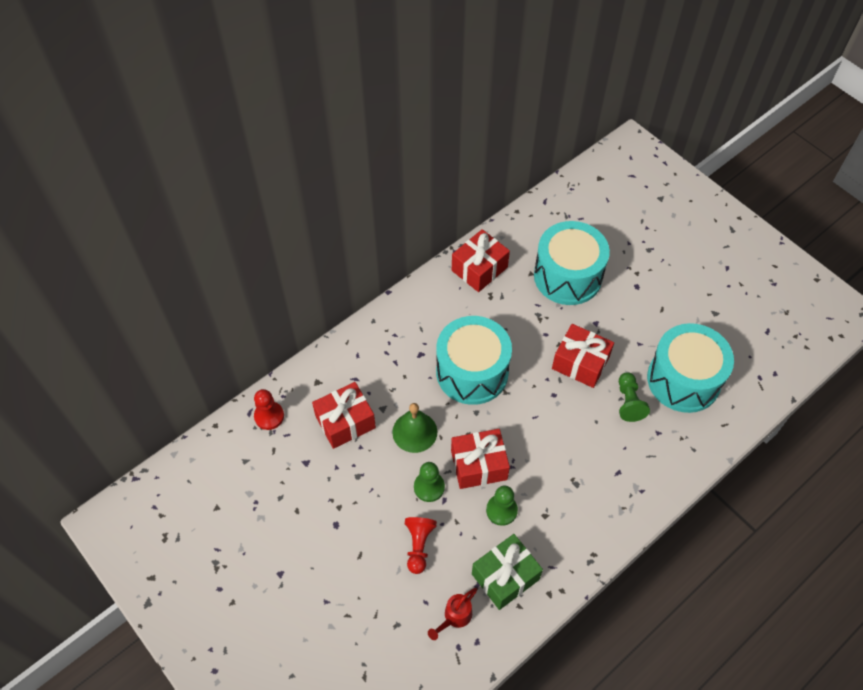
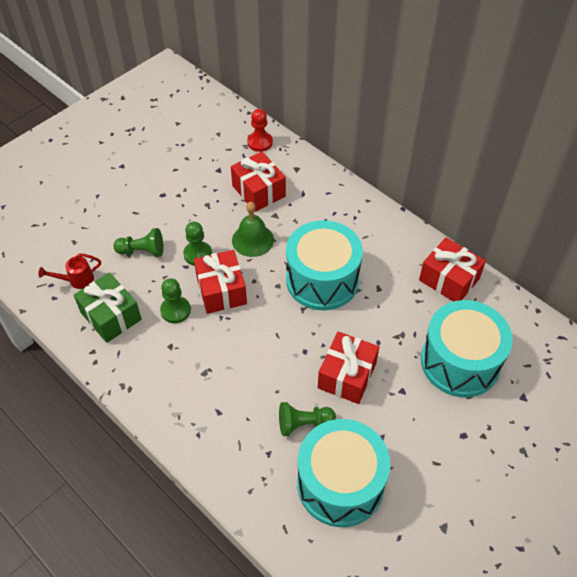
camera: 85 degrees right, 5 degrees down
red pawn [405,517,437,574] -> green pawn [113,228,163,257]
red watering can [428,588,478,640] -> red watering can turned 60 degrees counterclockwise [38,253,101,289]

